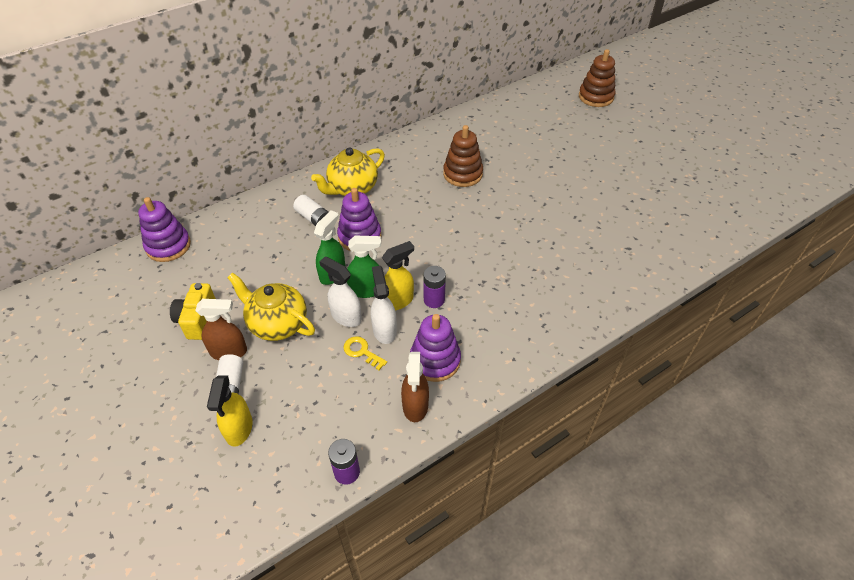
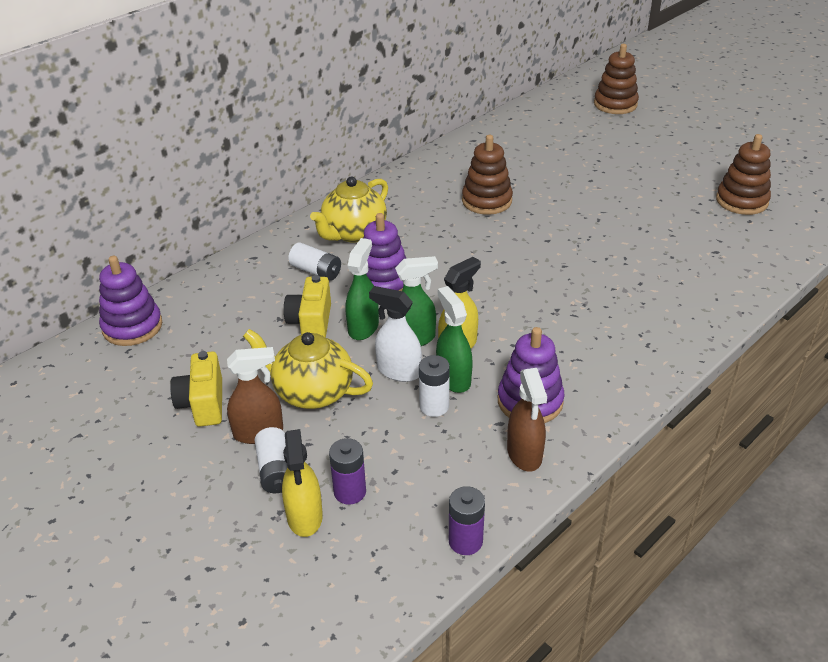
camera: 10 degrees left, 10 degrees down
yellow key [344,336,387,370] -> white battery [419,355,450,417]
white spray bottle [371,266,397,344] -> green spray bottle [436,286,473,393]
purple battery [423,266,446,308] -> purple battery moved to [329,438,366,505]
none -> yellow camera [284,275,331,338]
none -> brown stacking toy [716,134,771,215]

